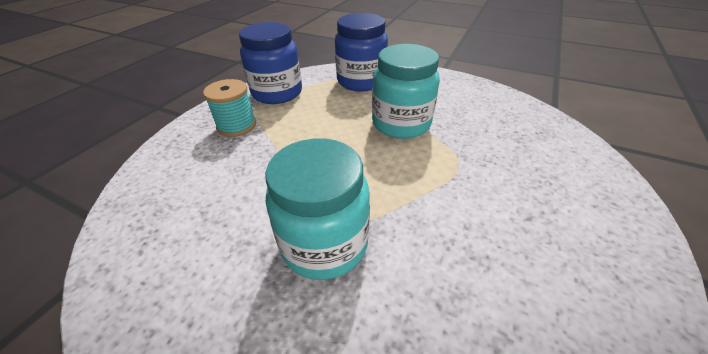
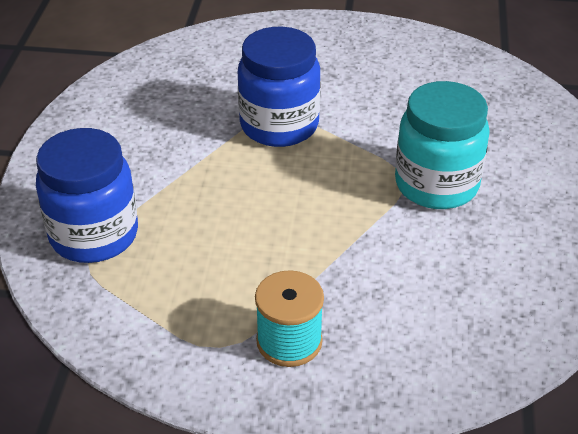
camera: 110 degrees left, 0 degrees up
blue jar [239,22,302,104] -> blue jar moved to [238,27,321,147]
turquoise jar [372,44,440,139] -> none

